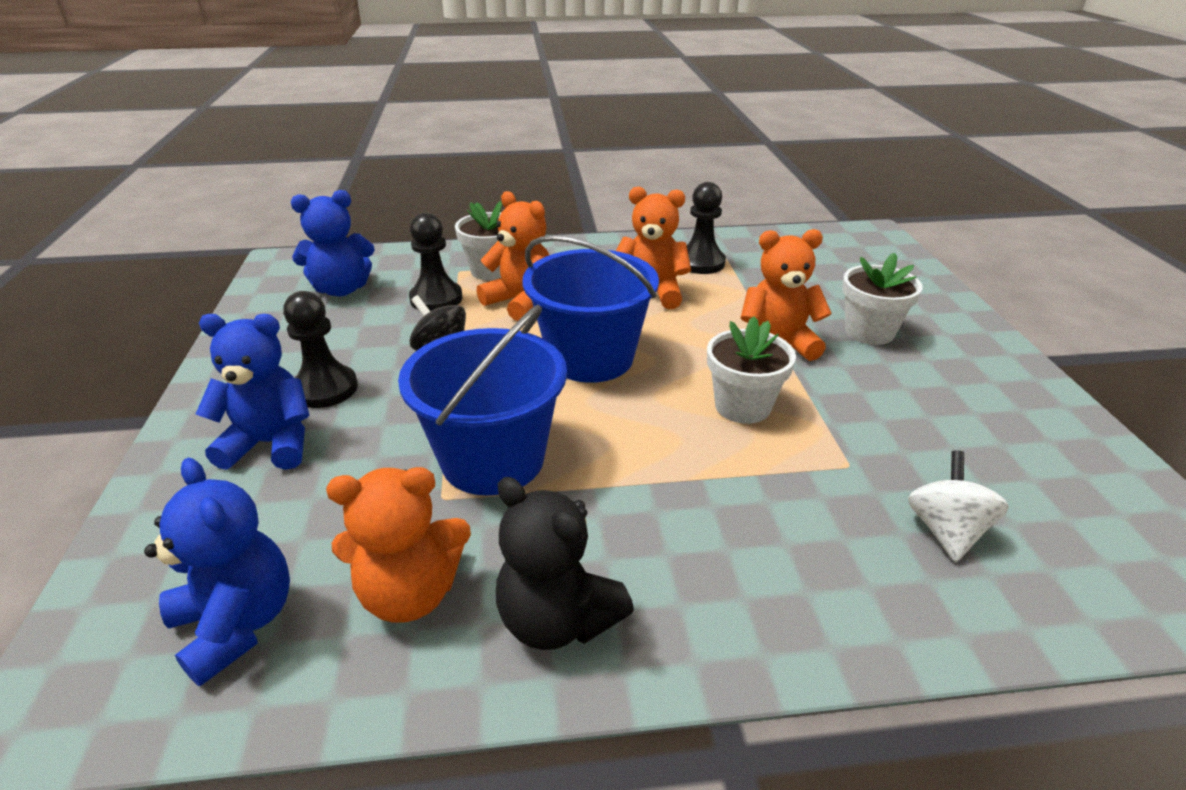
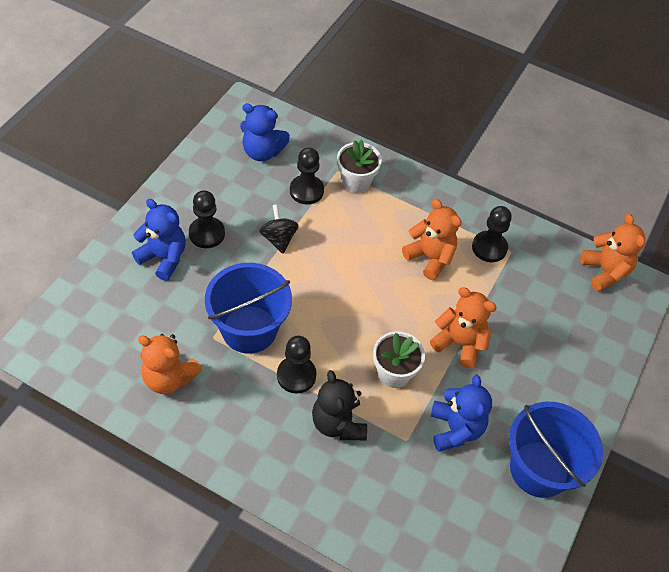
camera: 30 degrees right, 20 degrees up
blue teddy bear [144,458,290,686] -> blue teddy bear moved to [431,375,492,452]
orange teddy bear [477,191,549,321] -> orange teddy bear moved to [580,214,645,291]
black teddy bear [496,477,634,650] -> black teddy bear moved to [312,370,367,440]
blue bucket [522,235,659,383] -> blue bucket moved to [509,402,603,498]
white flower pot [842,252,923,345] -> none
white spinning top [908,450,1009,562] -> none
none -> black pawn [277,336,317,394]

